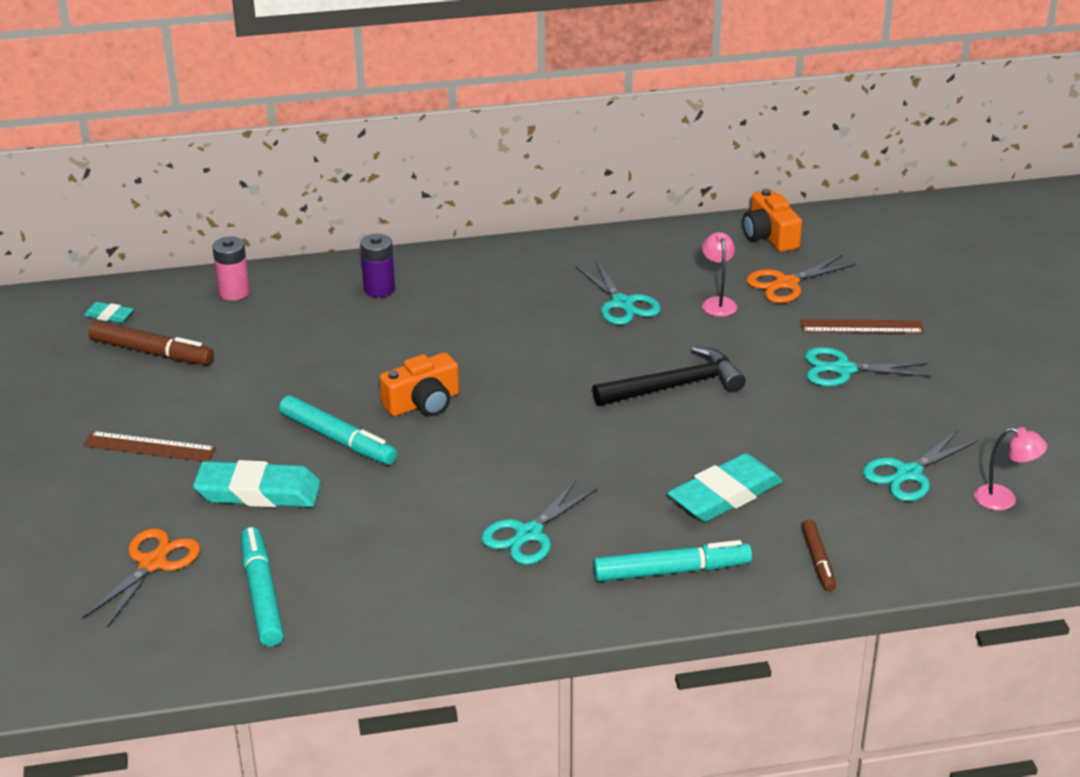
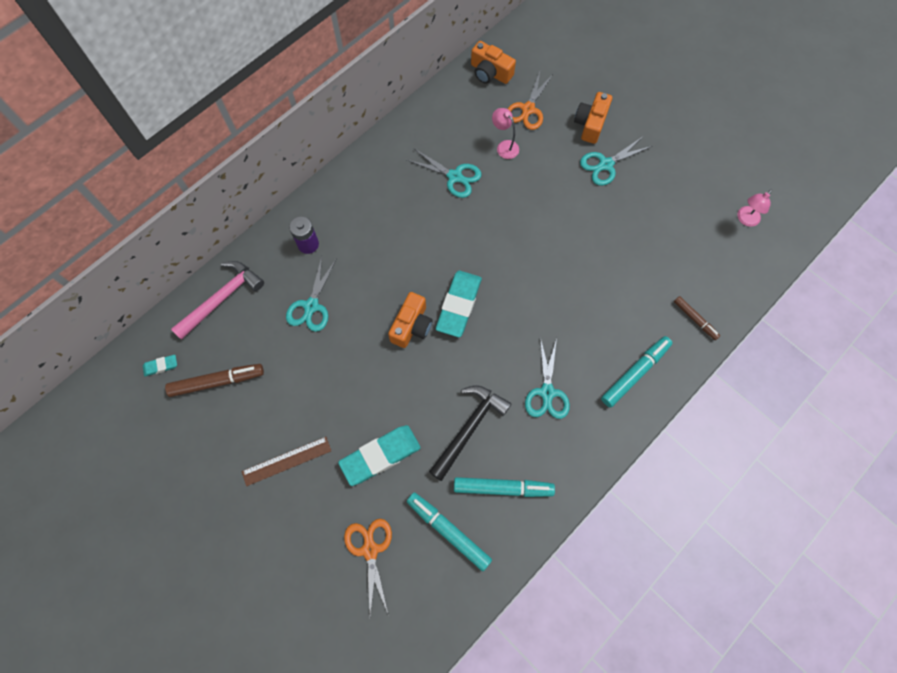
camera: 35 degrees left, 35 degrees up
pink battery [212,237,250,301] -> pink hammer [171,261,264,340]
turquoise marker [279,395,397,465] -> turquoise marker moved to [454,477,555,497]
black hammer [592,346,746,406] -> black hammer moved to [429,385,512,481]
turquoise eraser [667,453,783,522] -> turquoise eraser moved to [436,271,482,337]
brown ruler [800,319,924,334] -> orange camera [574,92,612,144]
turquoise scissors [863,430,978,501] -> turquoise scissors moved to [286,256,337,332]
pink lamp [975,427,1047,511] -> pink lamp turned 150 degrees clockwise [737,190,772,227]

